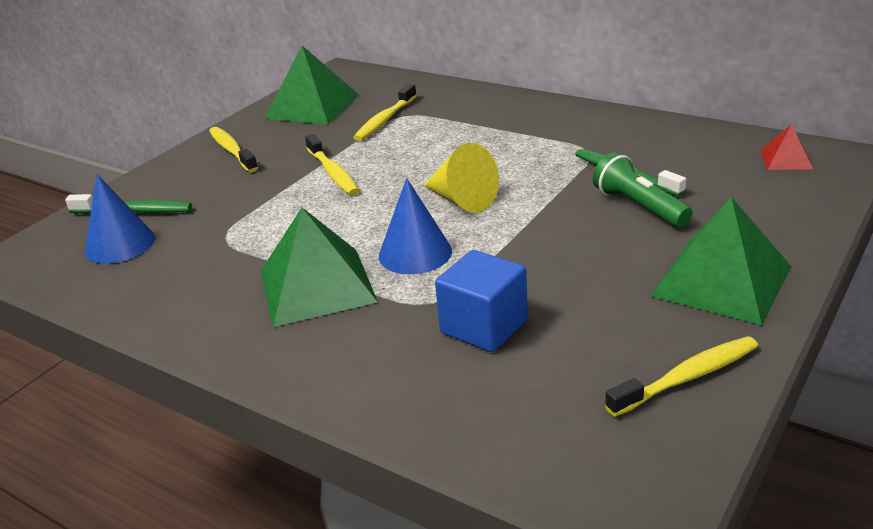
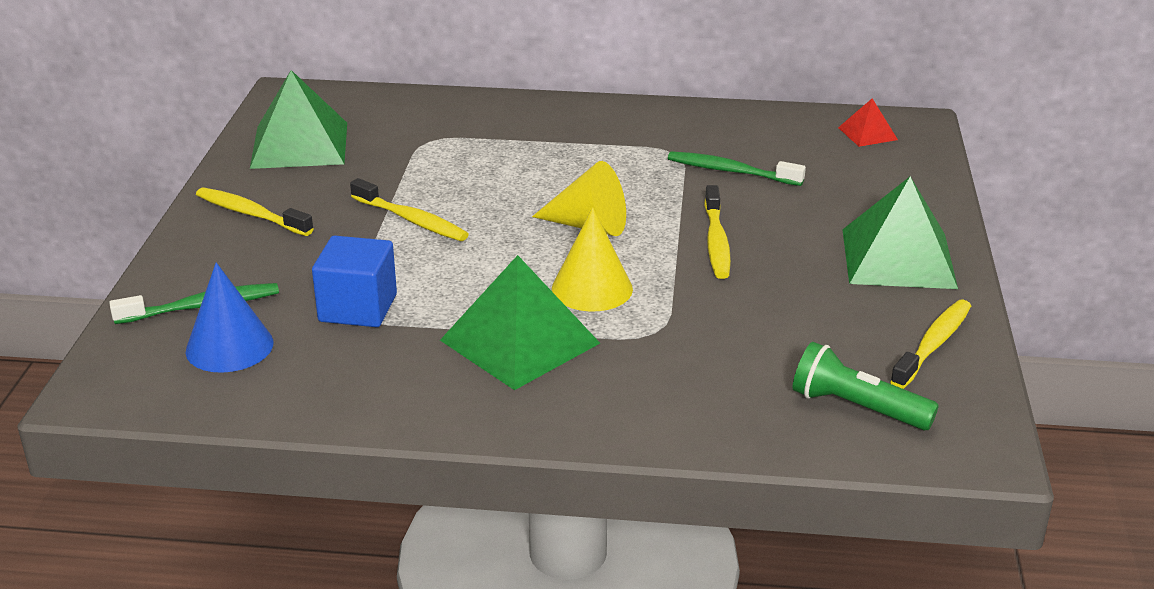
camera: 30 degrees left, 0 degrees up
yellow toothbrush [353,84,417,141] -> yellow toothbrush moved to [704,185,731,279]
blue cone [379,178,452,274] -> yellow cone [552,207,633,312]
blue cube [435,250,528,352] -> blue cube moved to [312,236,397,327]
green flashlight [593,152,693,228] -> green flashlight moved to [792,342,939,430]

